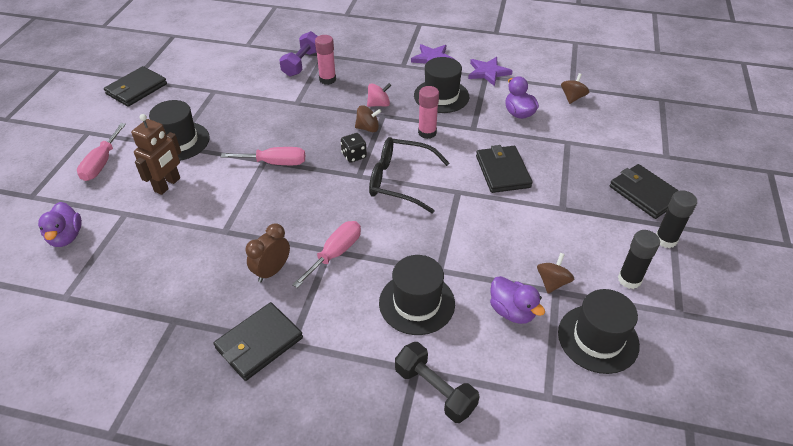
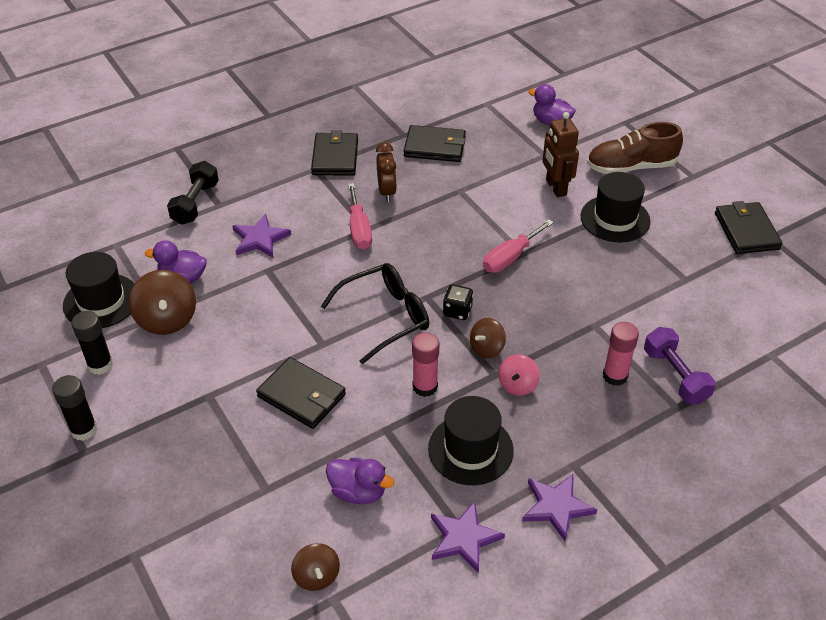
camera: 135 degrees right, 0 degrees up
pink screwdriver [77,123,126,181] -> brown shoe [587,122,683,174]
black hat [379,255,455,335] -> purple star [233,214,291,258]
black dumbbell [395,342,480,423] -> black dumbbell turned 75 degrees counterclockwise [167,161,219,225]
brown spinning top [537,253,574,293] -> brown spinning top [129,270,196,335], size x1.64
black wallet [610,164,679,219] -> black wallet moved to [404,125,466,162]

